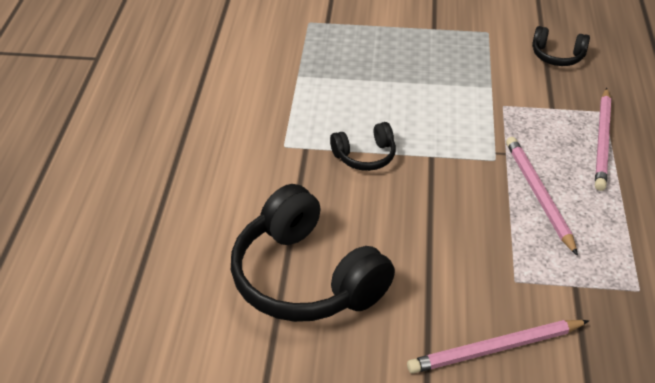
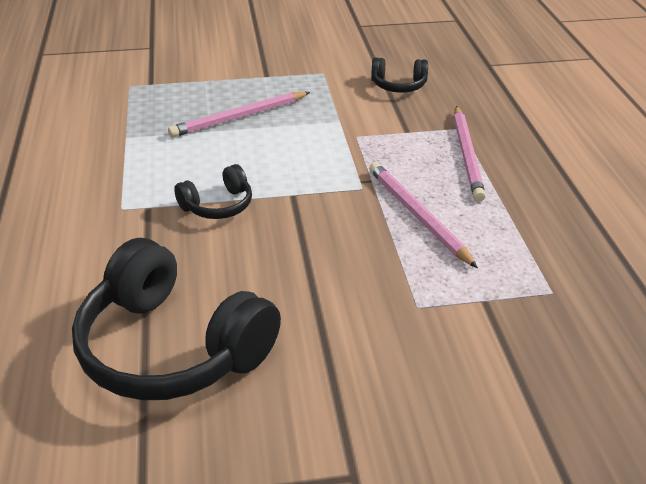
camera: 15 degrees left, 5 degrees down
pink pencil [407,320,589,374] -> pink pencil moved to [168,92,310,137]

